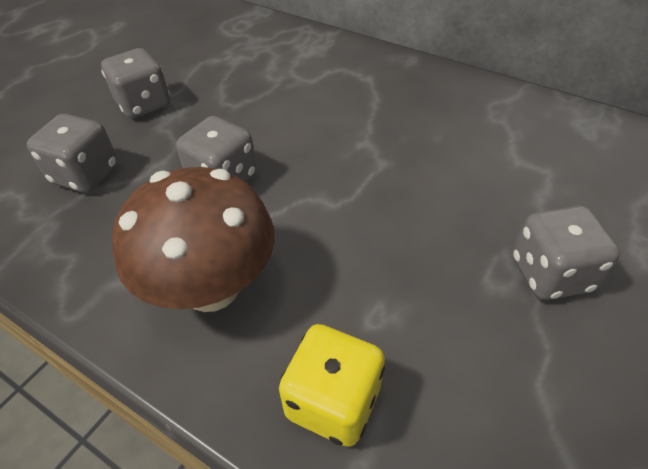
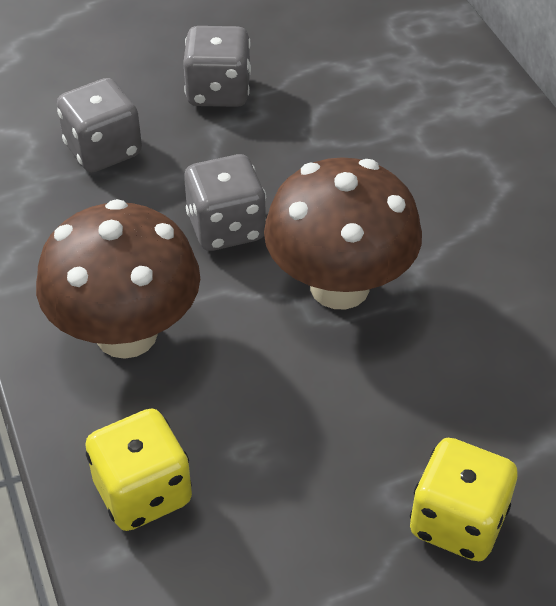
camera: 35 degrees right, 0 degrees up
grey dice [513,205,620,300] -> yellow dice [410,438,518,561]
none -> brown mushroom [264,157,422,309]

